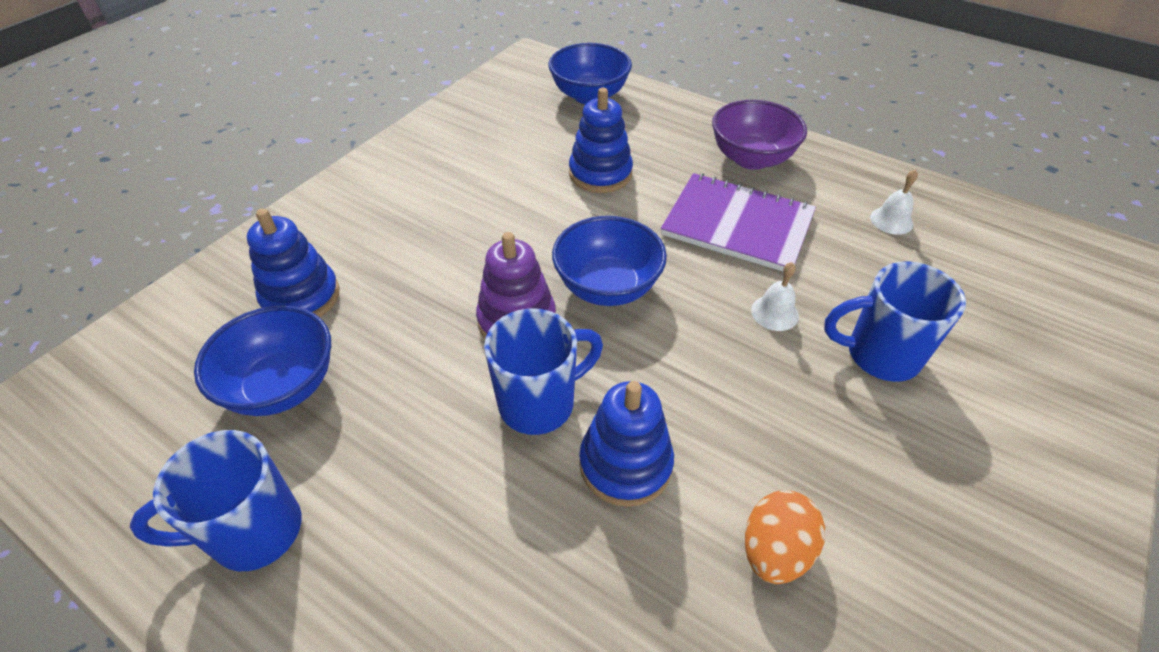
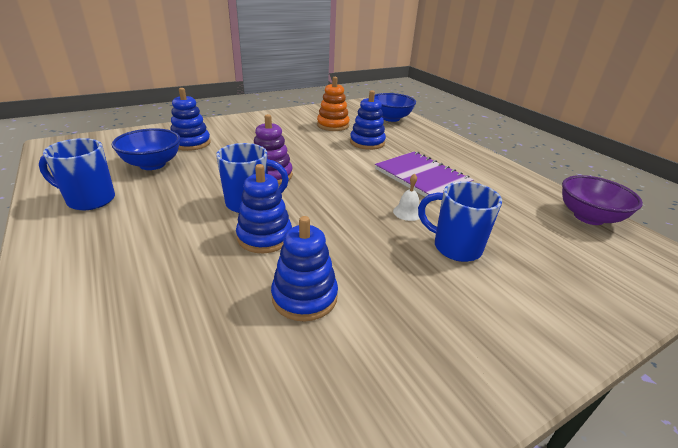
camera: 25 degrees right, 15 degrees down
blue bowl [552,216,667,306] -> none
purple bowl [712,100,807,170] -> purple bowl moved to [562,175,643,225]
orange egg [745,491,825,584] -> blue stacking toy [271,216,338,321]
white bell [870,170,918,235] -> none
none -> orange stacking toy [317,77,350,131]

